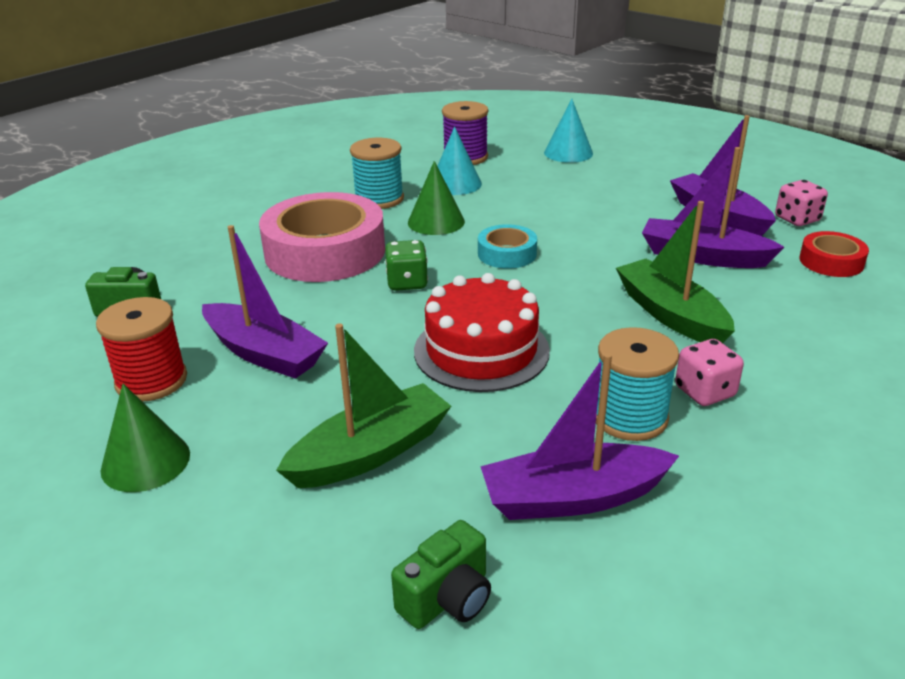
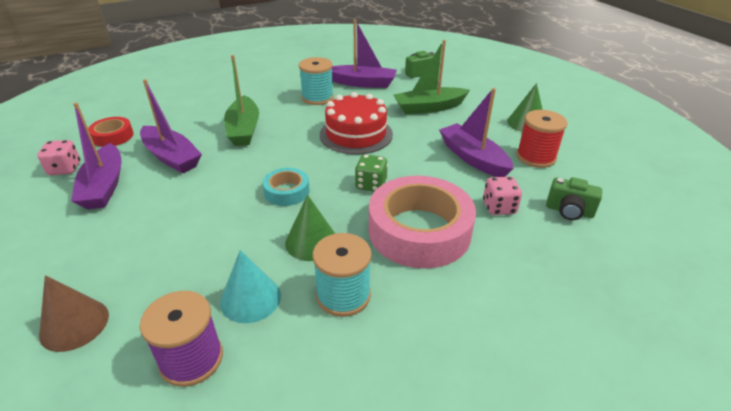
camera: 160 degrees left, 5 degrees up
turquoise cone [544,99,593,163] -> brown cone [39,275,109,352]
pink dice [675,339,744,406] -> pink dice moved to [483,176,522,215]

